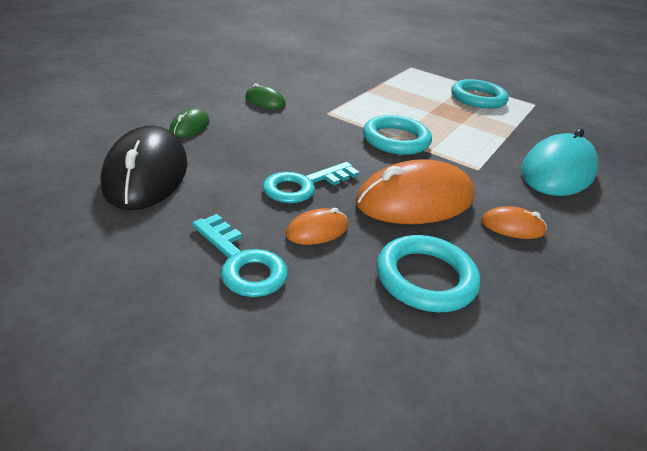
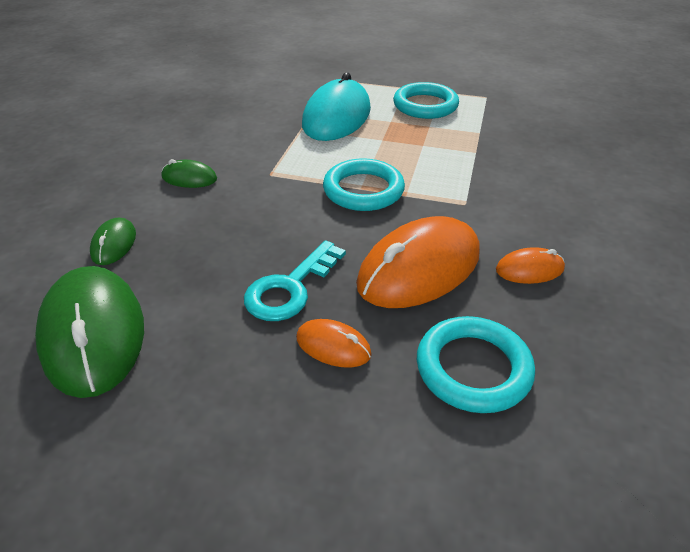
camera: 15 degrees left, 5 degrees up
black mouse [101,126,188,210] -> green mouse [35,266,144,398]
turquoise key [192,214,288,297] -> none
orange mouse [285,208,348,245] -> orange mouse turned 75 degrees clockwise [296,319,372,368]
turquoise mouse [521,129,598,196] -> turquoise mouse moved to [302,72,371,141]

